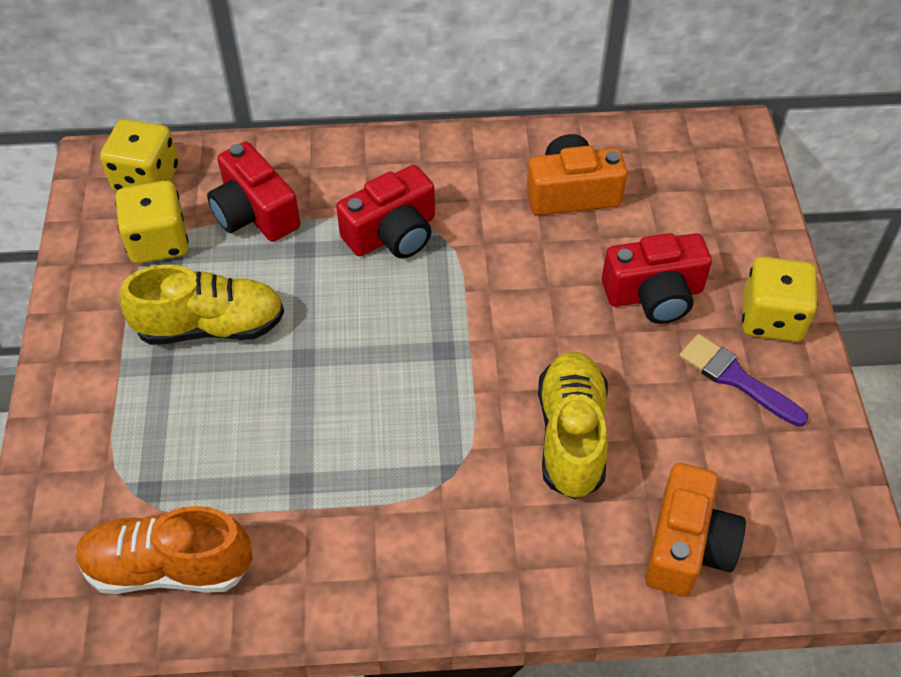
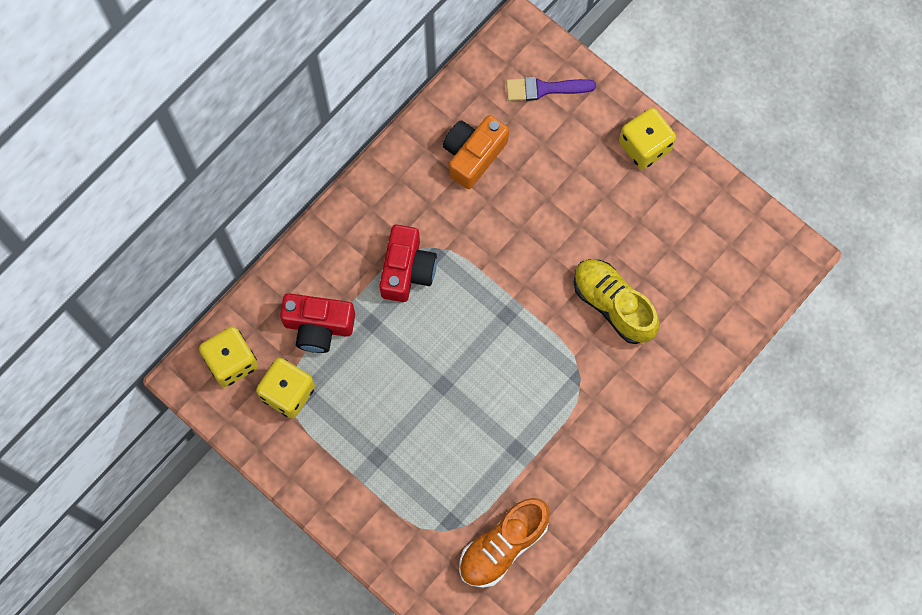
camera: 45 degrees left, 20 degrees up
yellow shoe [119,265,284,345] -> none
red camera [602,233,712,324] -> none
orange camera [645,463,746,596] -> none
purple brush [679,334,808,427] -> purple brush moved to [506,77,596,101]

